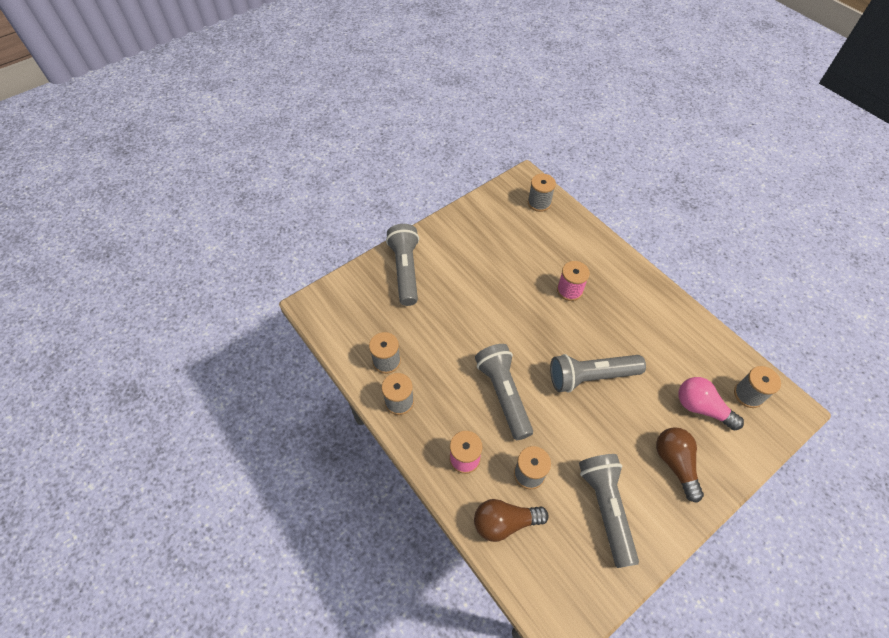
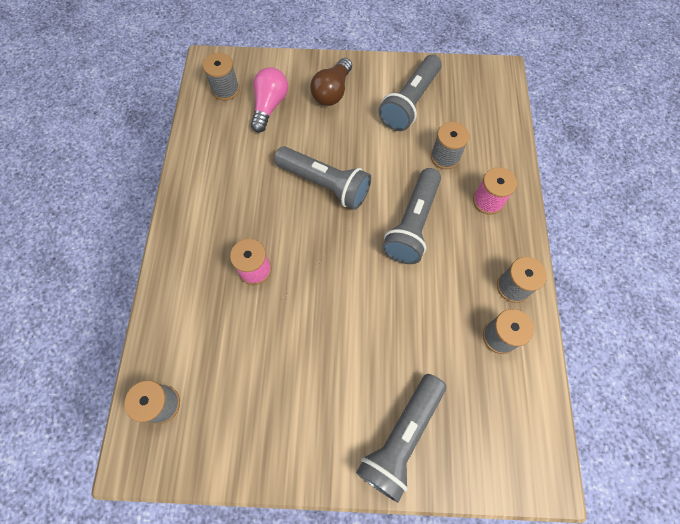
camera: 140 degrees left, 10 degrees up
brown light bulb [474,499,549,542] -> none
pink light bulb [678,377,744,431] -> pink light bulb turned 150 degrees counterclockwise [251,67,288,132]

